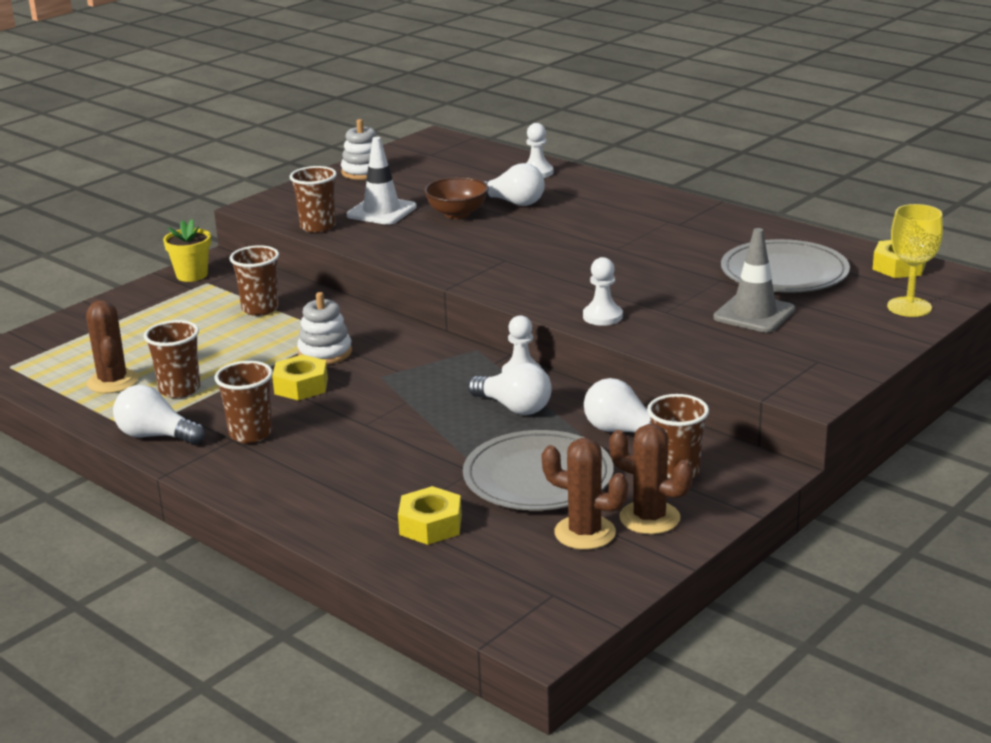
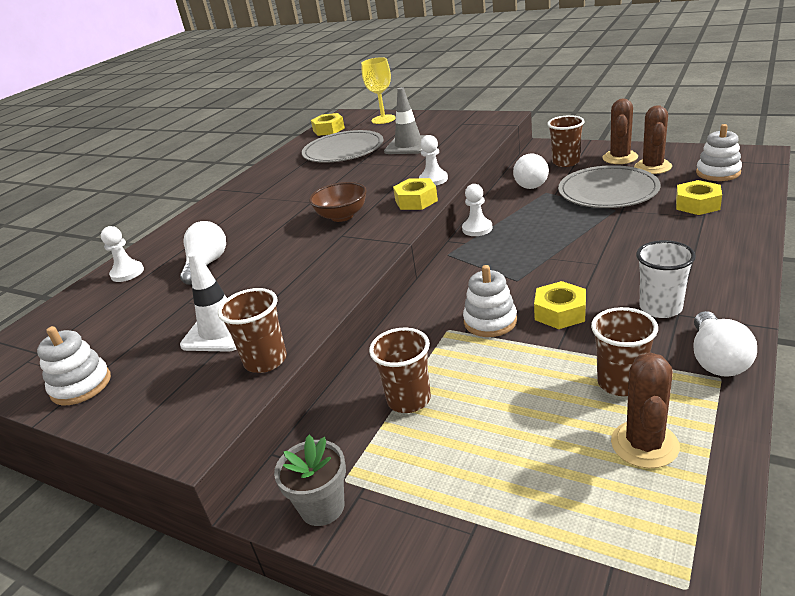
camera: 100 degrees left, 5 degrees up
brown cactus [86,300,139,393] -> brown cactus turned 45 degrees counterclockwise [611,353,680,468]
yellow flower pot [163,219,211,282] -> grey flower pot [274,435,346,526]
brown cup [215,361,273,443] -> white cup [636,240,696,318]
brown bowl [424,177,489,219] -> brown bowl moved to [309,182,367,222]
white light bulb [468,362,552,415] -> none
none -> yellow nut [393,178,438,210]
none -> white stacking toy [696,124,742,181]

